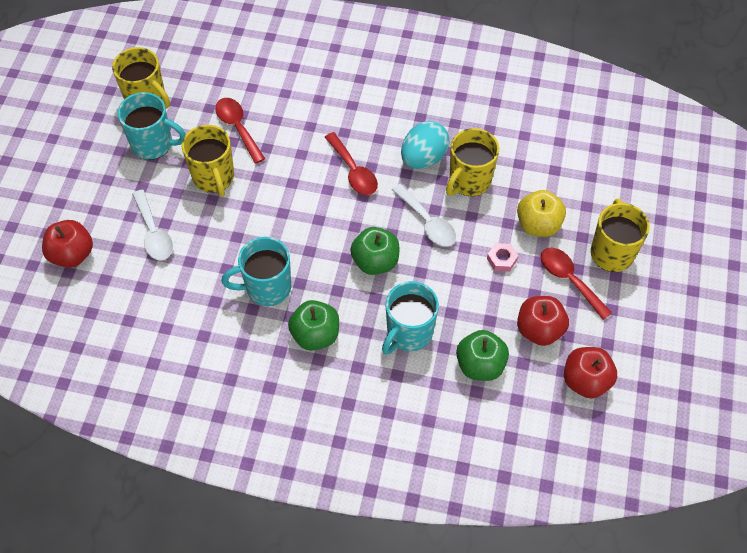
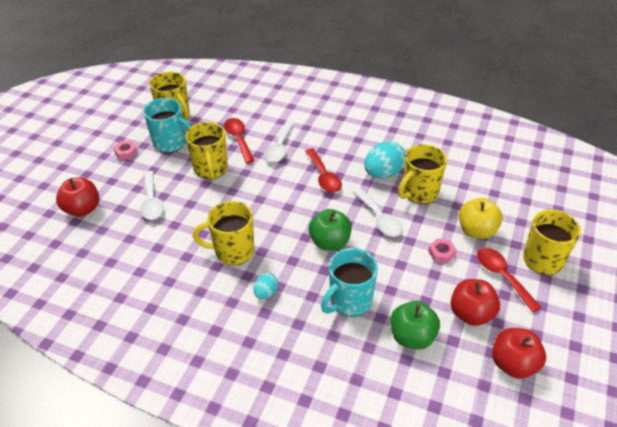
camera: 10 degrees right, 15 degrees down
turquoise mug [222,237,291,306] -> yellow mug [193,201,254,265]
green apple [288,300,339,351] -> turquoise egg [254,273,278,299]
none -> pink nut [113,141,138,160]
none -> white spoon [265,121,294,163]

